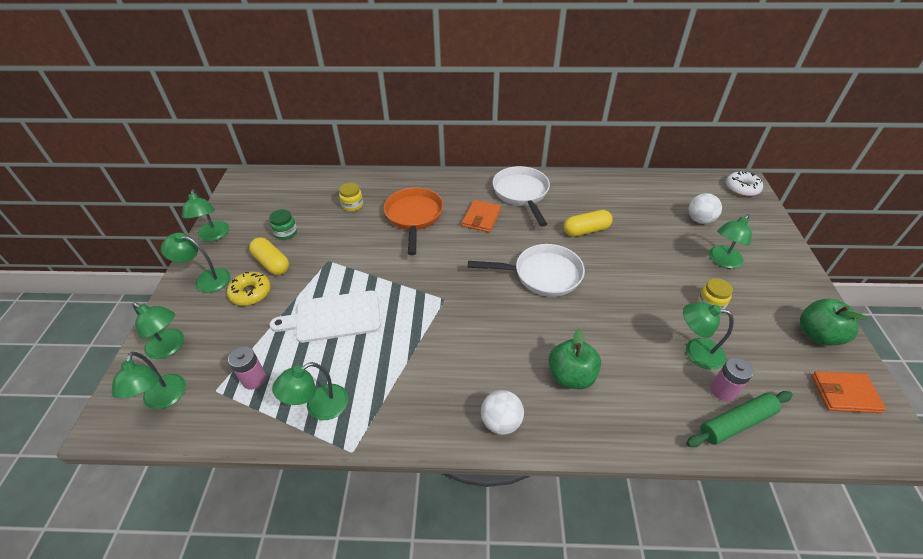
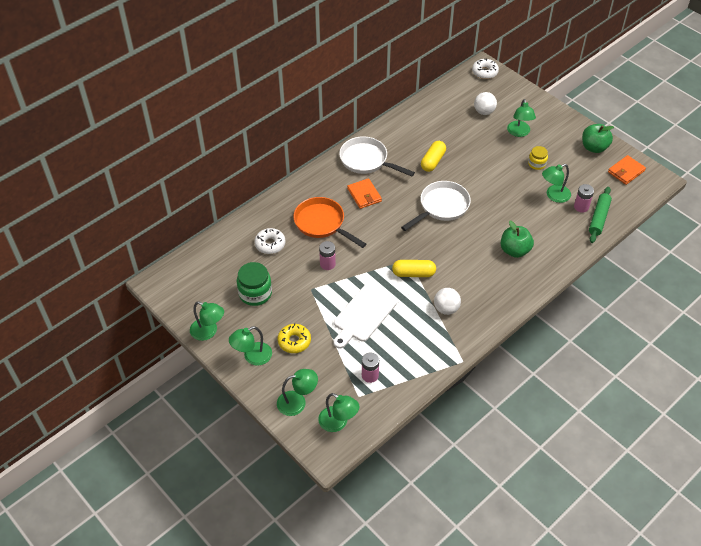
camera: 45 degrees left, 5 degrees up
yellow capsule [249,237,289,275] -> yellow capsule moved to [392,260,436,277]
green jar [269,209,297,240] -> green jar [237,262,272,306], size x1.67
green lamp [272,362,348,420] -> none
yellow jar [339,183,363,211] -> white donut [255,228,285,254]
white ball [481,390,524,435] -> white ball moved to [434,288,461,315]
none -> pink battery [319,241,336,270]

